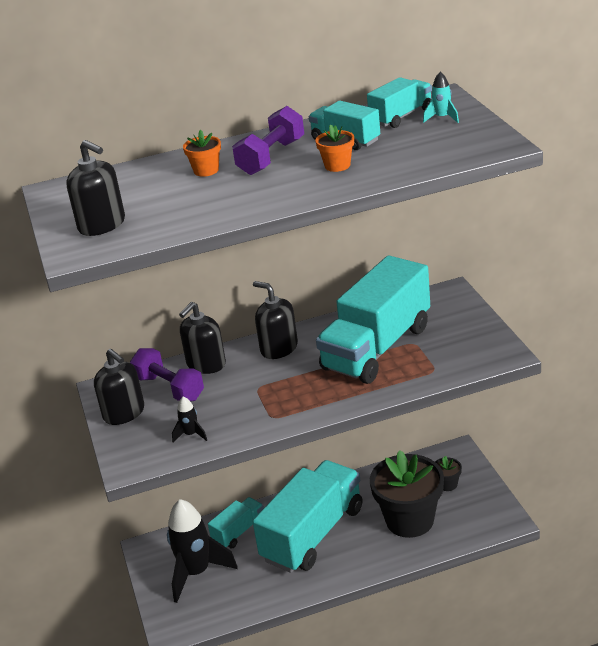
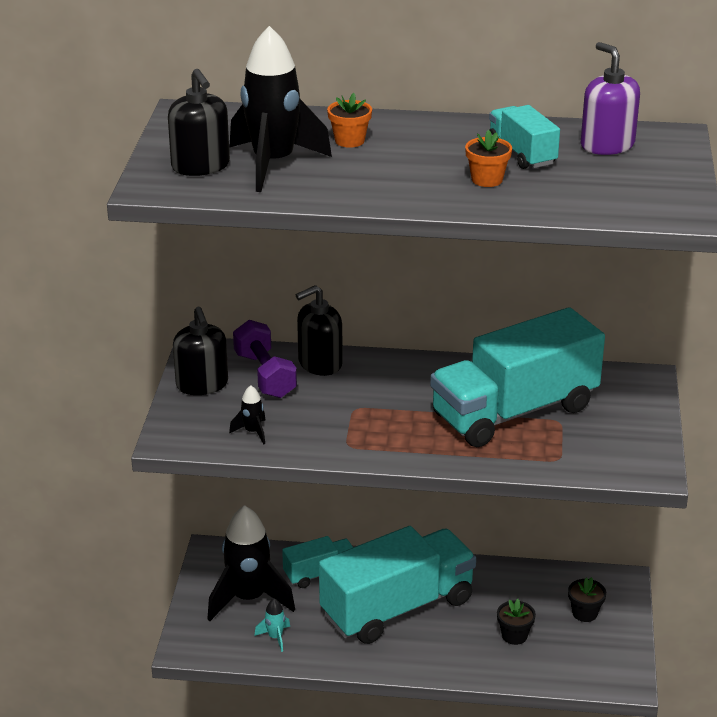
camera: 20 degrees right, 0 degrees up
purple dumbbell [232,106,304,175] -> none
black soap dispenser [253,281,298,359] -> none
turquoise truck [367,77,432,128] -> purple soap dispenser [581,42,640,155]
black flower pot [370,450,444,538] -> black flower pot [497,599,536,645], size x0.42
turquoise rocket [423,72,459,123] -> turquoise rocket moved to [254,599,290,652]
none -> black rocket [229,26,332,192]

